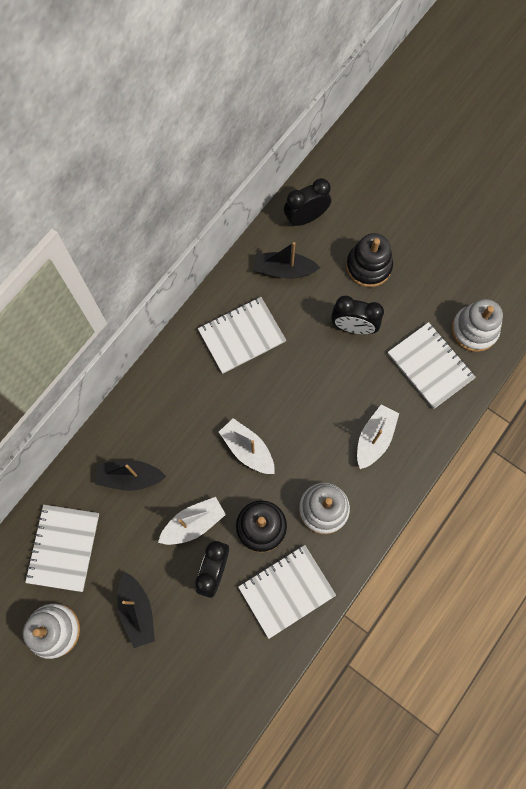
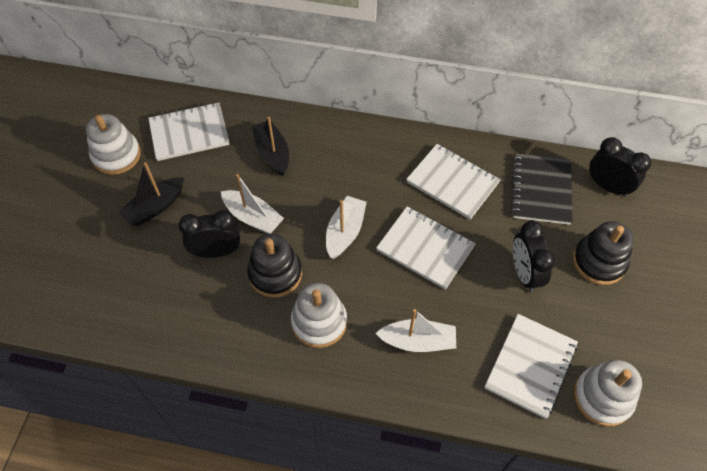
camera: 65 degrees right, 15 degrees down
white notebook [238,545,336,639] -> white notebook moved to [376,207,476,290]
black boat [254,242,320,278] -> black notebook [511,153,573,225]

